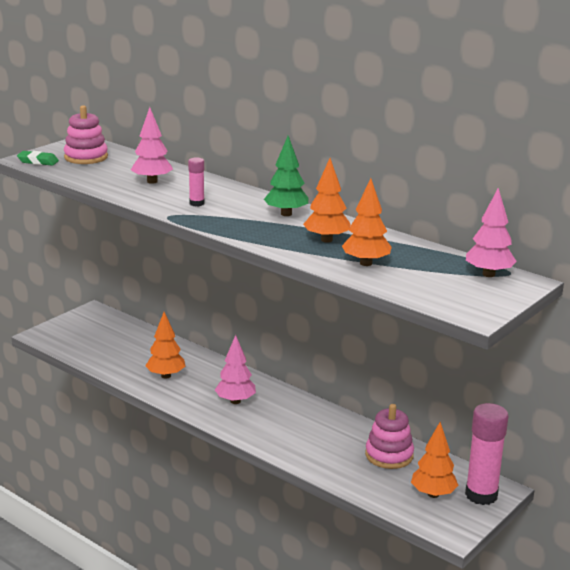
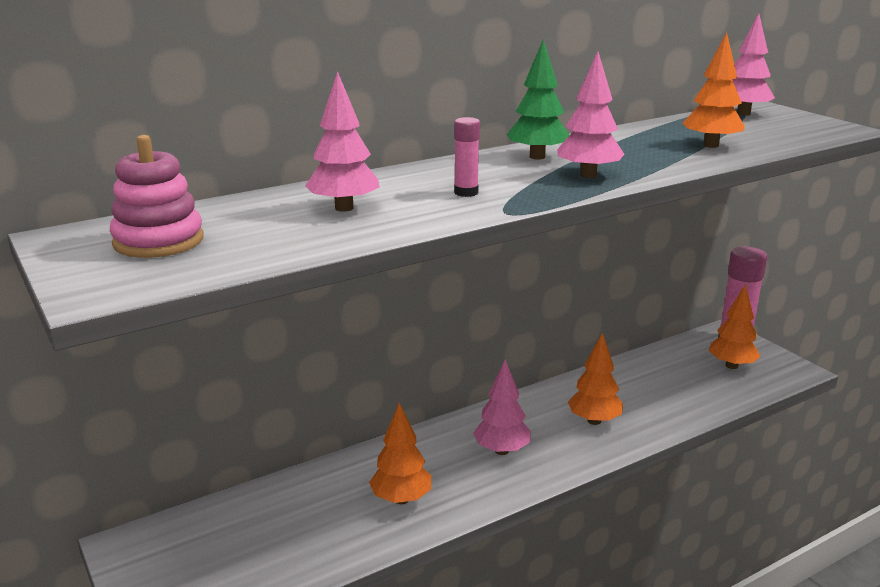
camera: 70 degrees left, 0 degrees up
green eraser [17,151,59,166] -> none
orange tree [303,158,350,242] -> orange tree moved to [568,333,623,425]
pink stacking toy [365,404,414,469] -> none
none -> pink tree [557,51,625,178]

